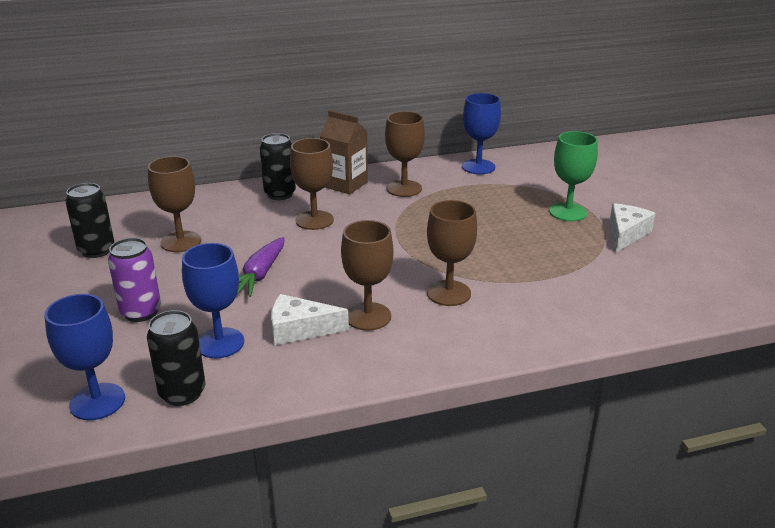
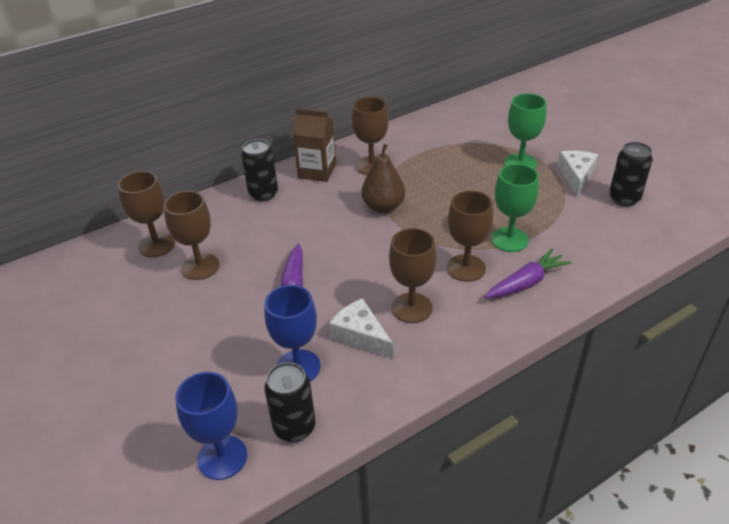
camera: 15 degrees left, 10 degrees up
black can [65,183,114,258] -> black can moved to [609,142,653,207]
purple can [108,238,161,322] -> none
white cheese [271,294,349,345] -> white cheese turned 60 degrees clockwise [329,298,393,359]
brown goblet [290,138,334,230] -> brown goblet moved to [118,171,175,257]
blue goblet [462,93,501,174] -> none
none -> brown pear [361,144,405,213]
none -> purple carrot [485,249,572,298]
none -> green goblet [491,164,539,252]

